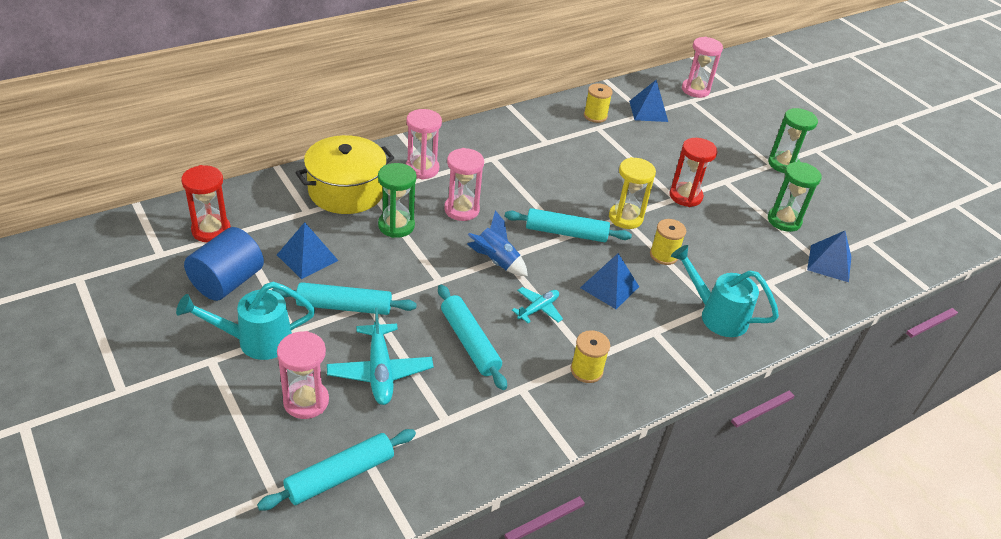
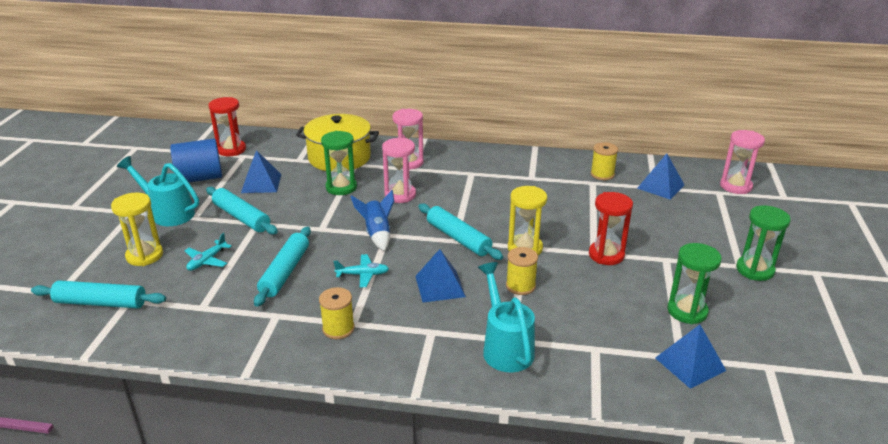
camera: 45 degrees right, 10 degrees down
pink hourglass [277,331,329,419] -> yellow hourglass [111,193,163,266]
turquoise plane [327,307,433,405] -> turquoise plane [185,233,232,271], size x0.60

